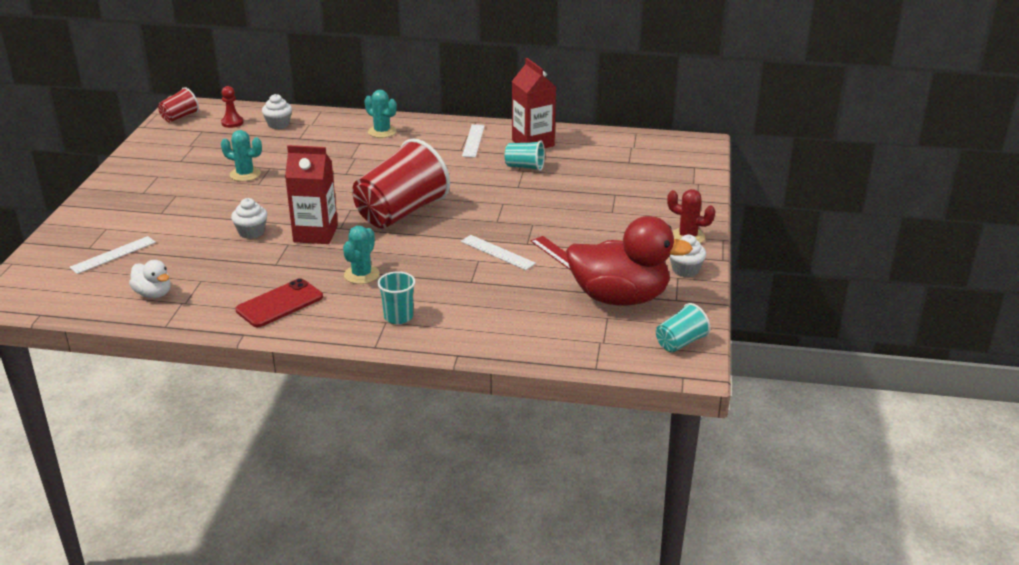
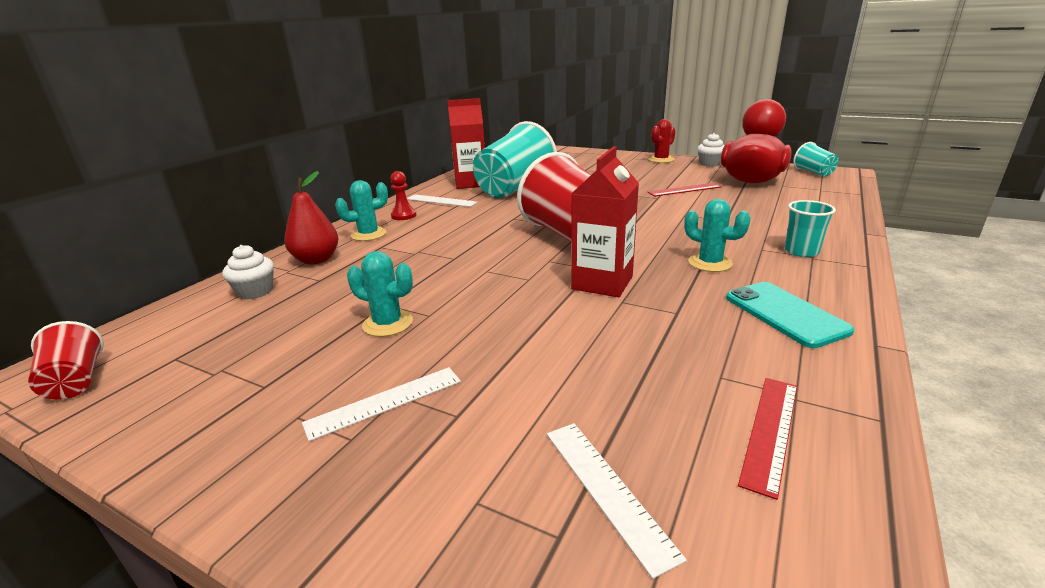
camera: 70 degrees left, 5 degrees down
white duck [129,260,171,298] -> red ruler [738,378,797,500]
red pawn [221,86,244,128] -> red pawn moved to [391,171,416,220]
turquoise cactus [221,130,262,181] -> turquoise cactus turned 75 degrees clockwise [347,251,413,337]
white cupcake [231,198,267,239] -> none
red phone [235,278,323,327] -> turquoise phone [726,282,854,348]
white ruler [461,235,536,270] -> white ruler moved to [302,367,461,441]
turquoise cup [505,141,545,171] -> turquoise cup [473,121,557,198], size x2.13
none -> red pear [284,171,339,264]

